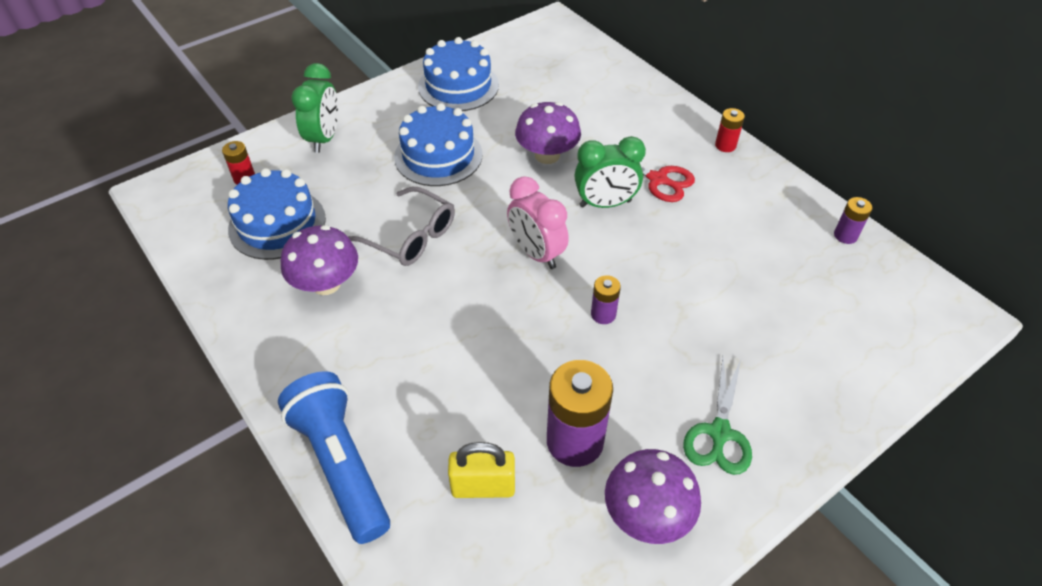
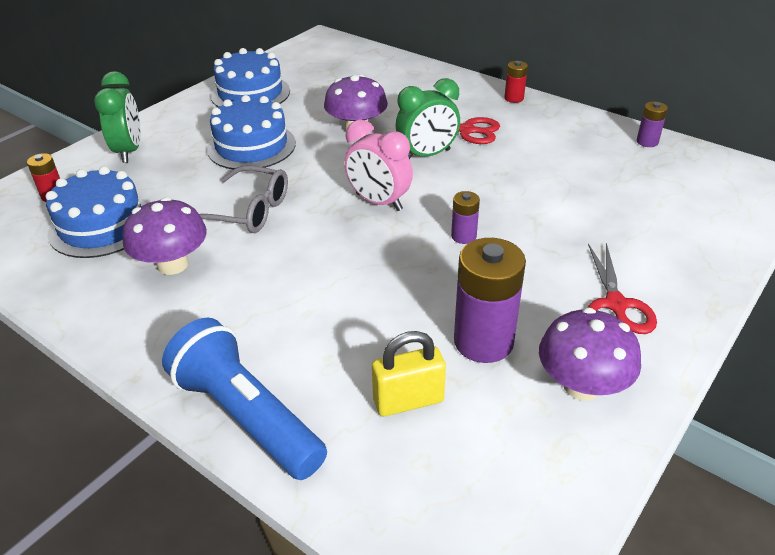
camera: 15 degrees left, 10 degrees down
green scissors [683,357,752,475] -> red scissors [588,243,657,334]

